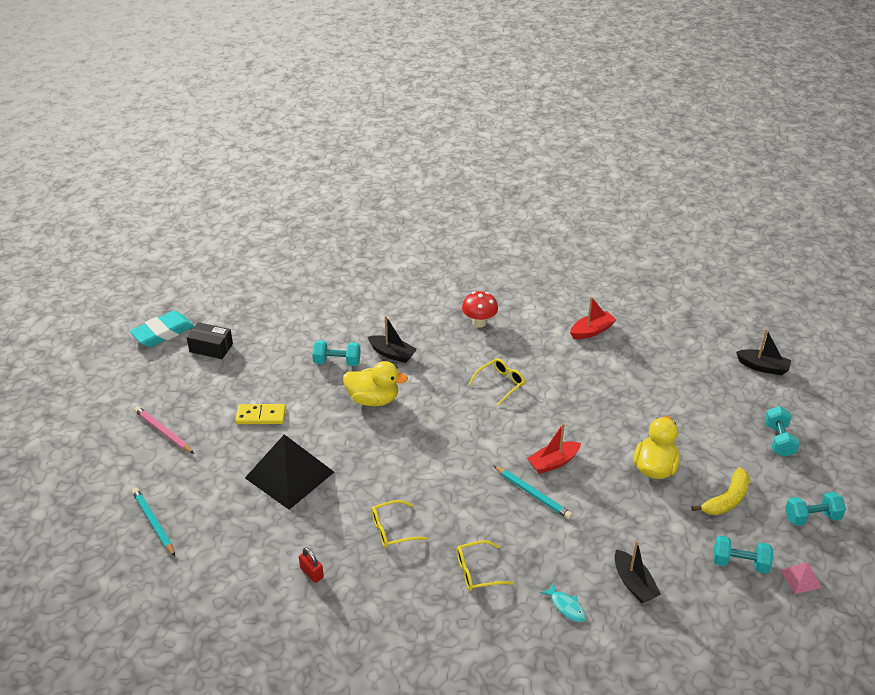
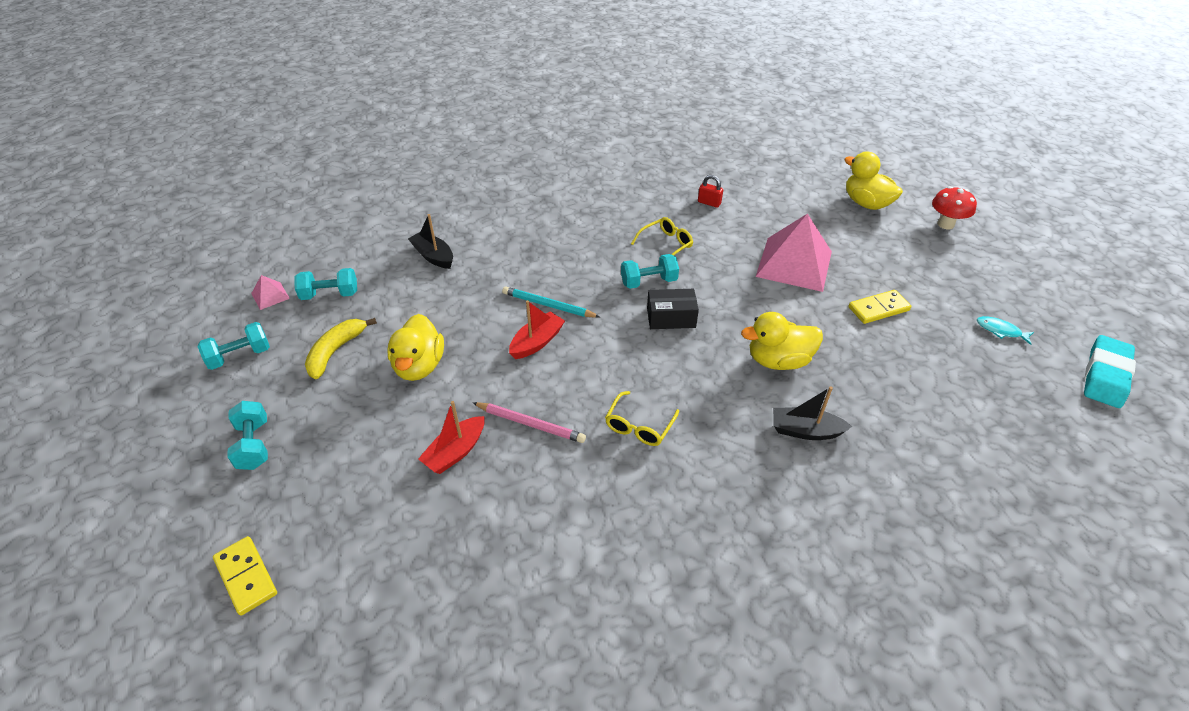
camera: 160 degrees right, 5 degrees up
turquoise pencil [132,488,175,556] -> yellow duck [844,151,903,210]
pink pencil [134,406,194,454] -> pink pencil moved to [472,402,586,443]
black box [187,322,233,359] -> black box moved to [647,289,699,329]
black pyramid [245,434,334,510] -> pink pyramid [756,213,832,292]
turquoise dumbbell [312,340,361,366] -> turquoise dumbbell moved to [621,254,679,289]
yellow glasses [457,540,514,591] -> none
red mushroom [462,291,498,327] -> red mushroom moved to [932,186,977,229]
turquoise fish [540,582,586,622] -> turquoise fish moved to [977,316,1034,345]
red boat [570,297,616,339] -> red boat moved to [418,401,485,474]
black boat [736,329,791,375] -> yellow domino [213,536,277,616]

